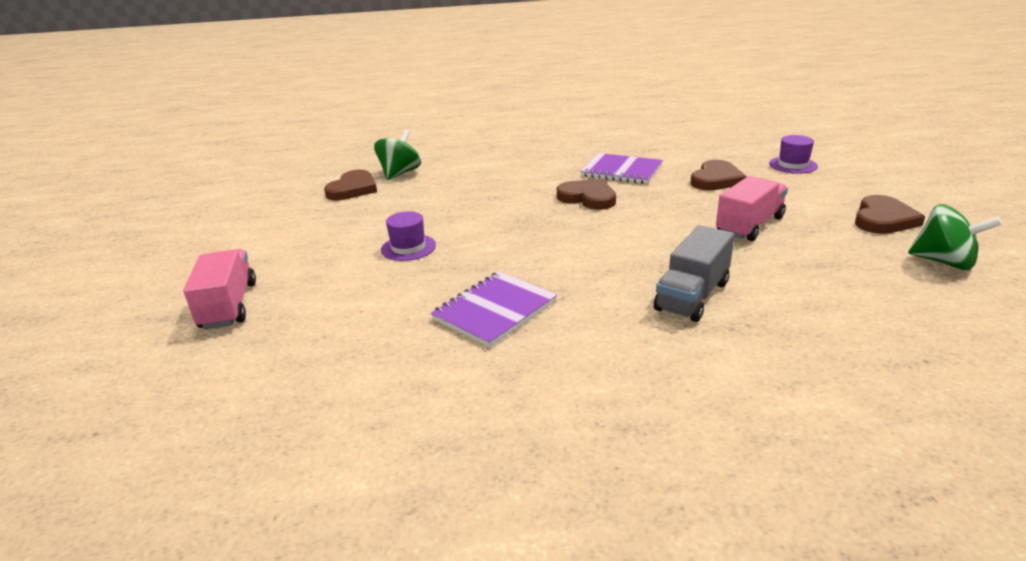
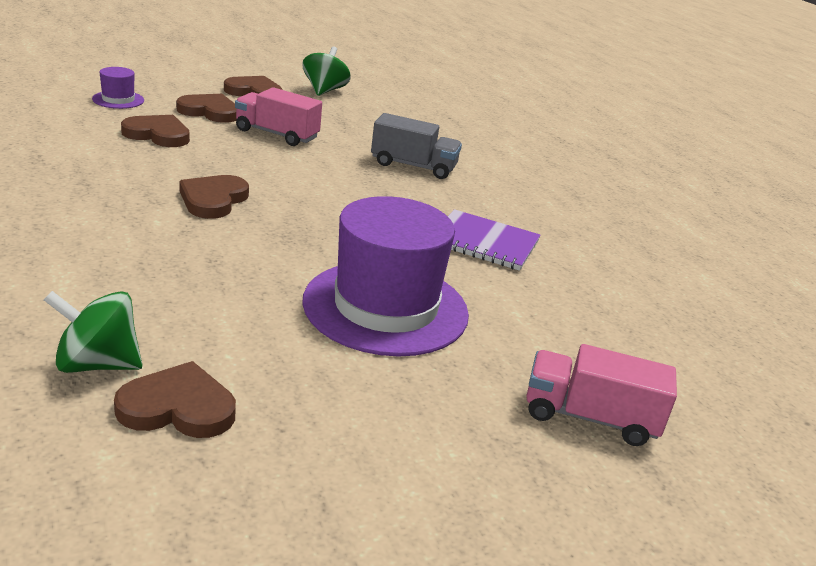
camera: 115 degrees left, 0 degrees up
pink truck [183,249,256,329] -> pink truck turned 45 degrees clockwise [526,344,677,446]
purple hat [381,211,436,261] -> purple hat [302,196,469,356], size x2.30
purple notebook [580,153,663,184] -> none
none -> brown heart [176,94,237,123]

